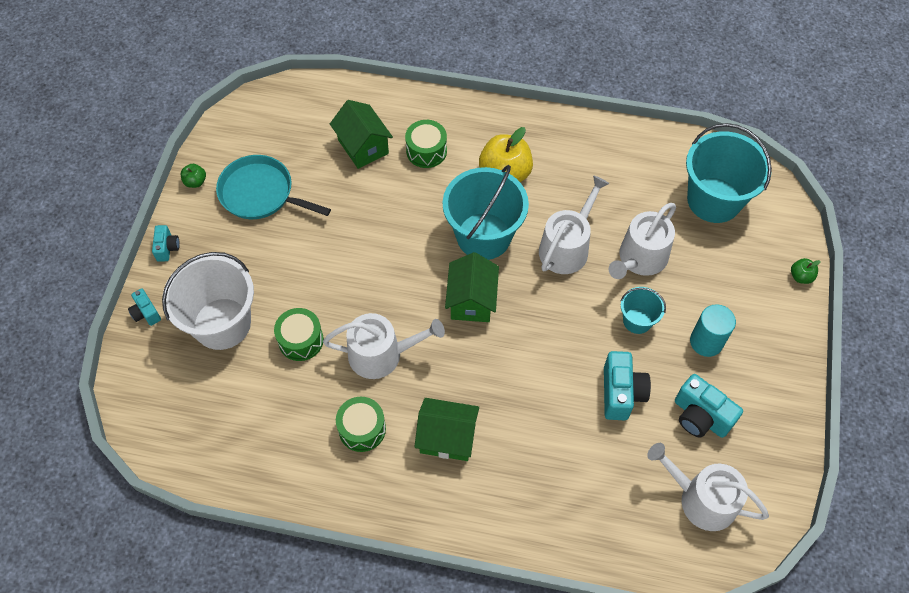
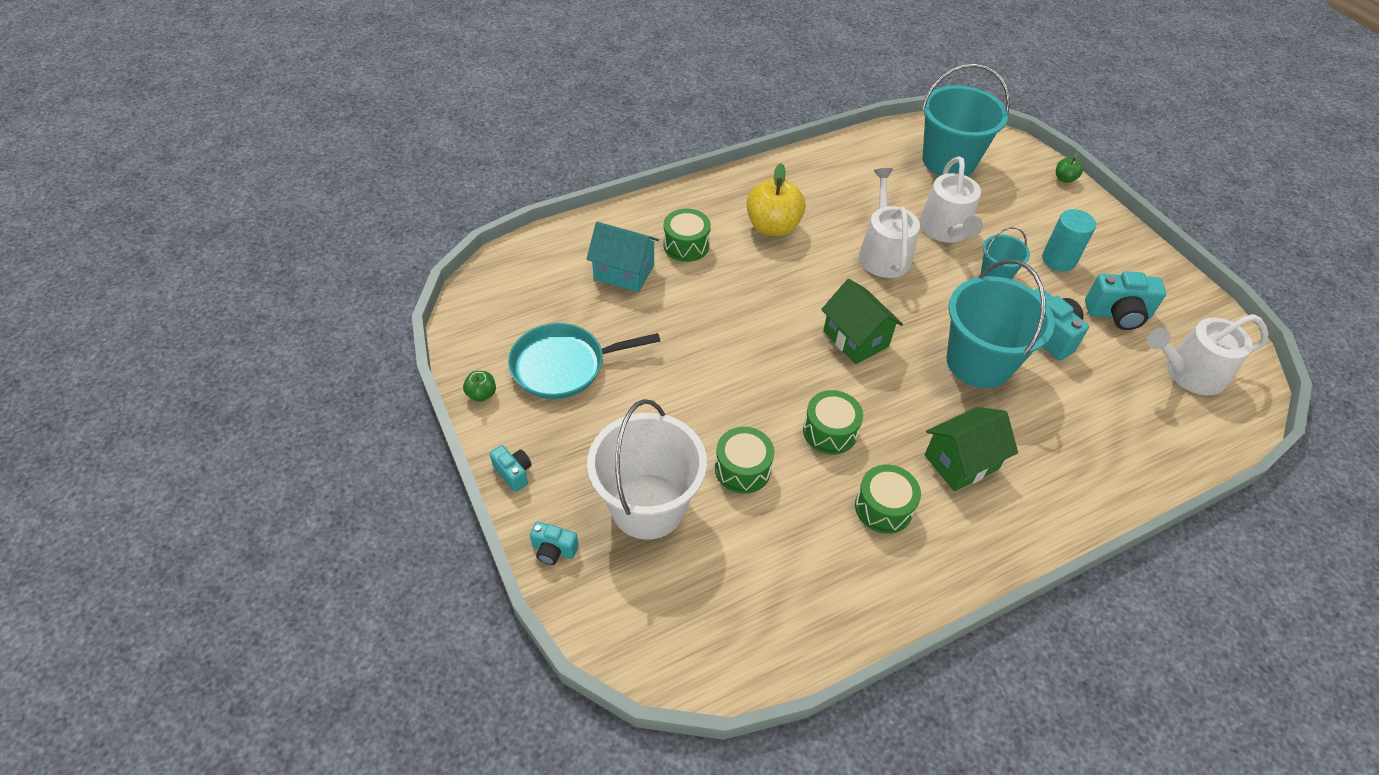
camera: 40 degrees left, 10 degrees down
white watering can [323,313,445,379] -> green drum [803,390,863,455]
green house [330,100,393,169] -> turquoise house [586,222,659,292]
turquoise bucket [443,165,529,260] -> turquoise bucket moved to [946,259,1054,388]

